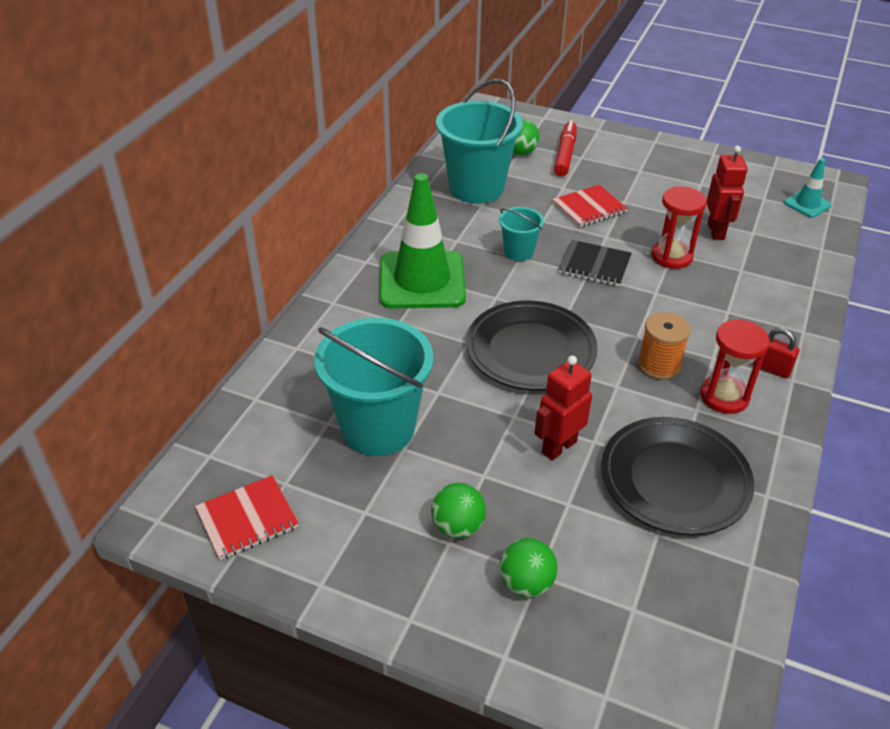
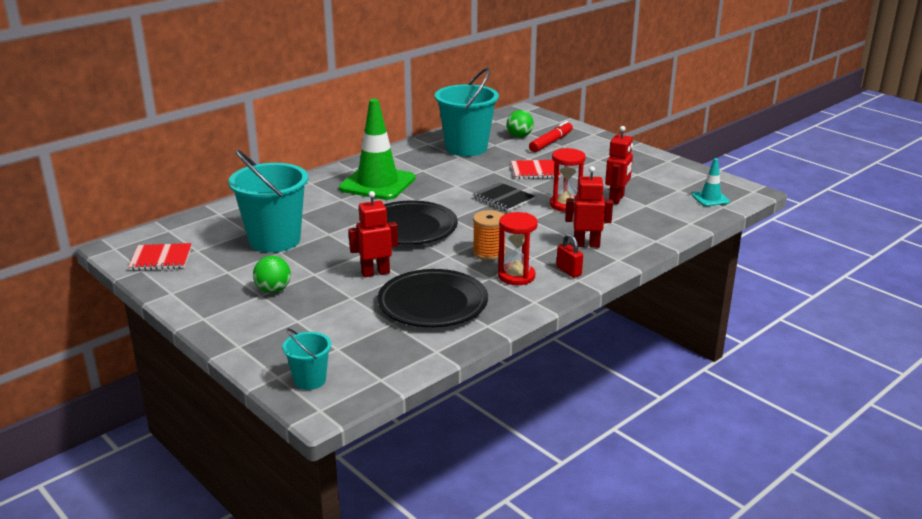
camera: 25 degrees right, 15 degrees down
turquoise bucket [499,207,544,261] -> turquoise bucket moved to [282,328,331,390]
green ball [500,538,557,597] -> none
none -> red robot [565,166,613,248]

